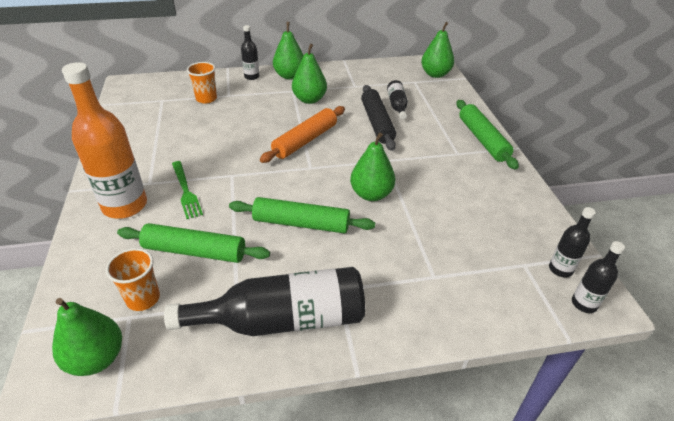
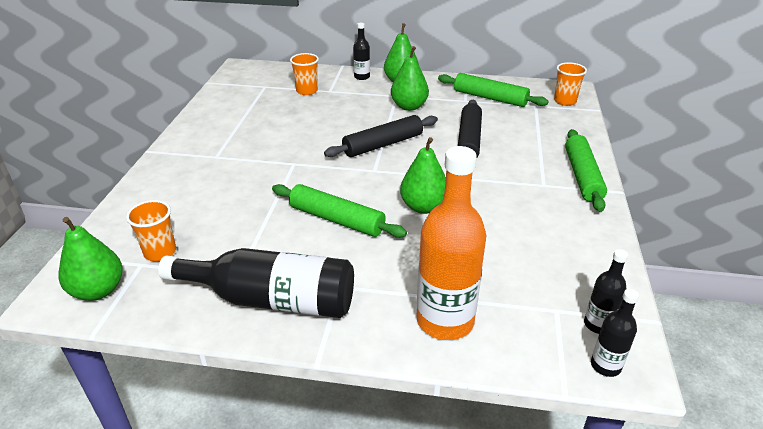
camera: 20 degrees right, 5 degrees down
orange bottle [62,62,147,219] -> orange bottle moved to [417,146,486,340]
green rolling pin [117,223,270,263] -> green rolling pin moved to [438,73,549,107]
green fork [172,161,203,219] -> none
orange rolling pin [260,106,345,163] -> black rolling pin [324,115,438,157]
black bottle [387,80,408,119] -> none
green pear [421,22,454,78] -> orange cup [554,62,587,106]

